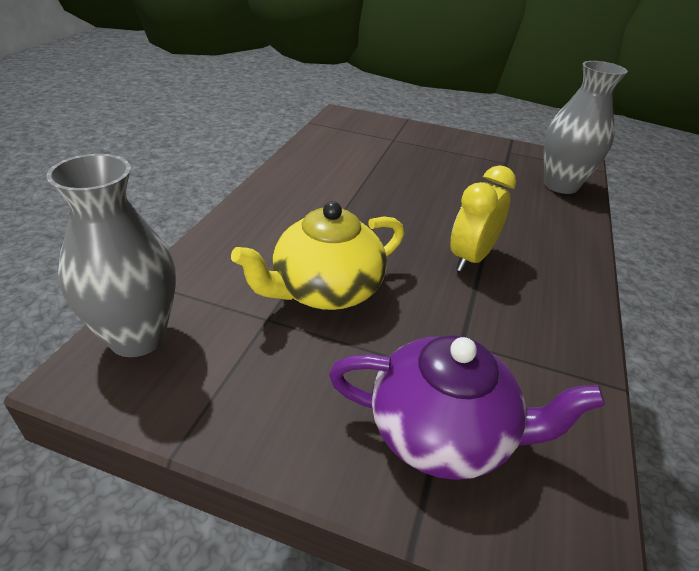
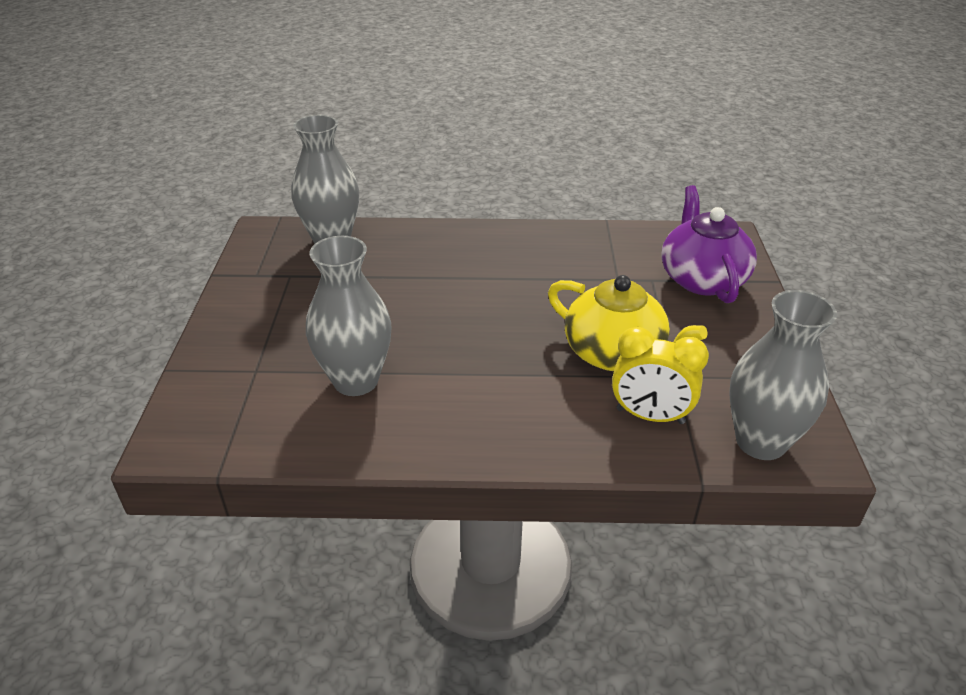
camera: 105 degrees left, 0 degrees up
yellow clock [450,165,516,272] -> yellow clock moved to [612,327,709,424]
none -> grey vase [306,236,391,396]

